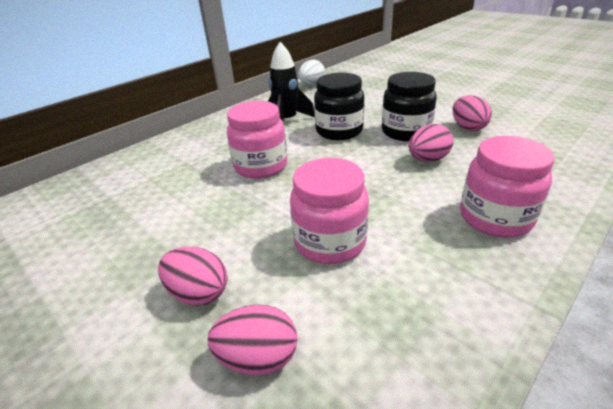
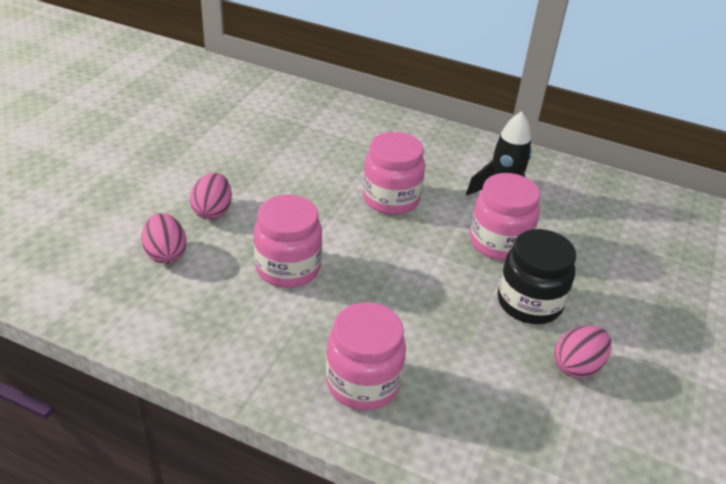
camera: 65 degrees right, 5 degrees up
white egg [299,60,325,85] -> none
black jar [314,73,365,140] -> pink jar [470,173,540,260]
pink egg [409,124,453,162] -> none

